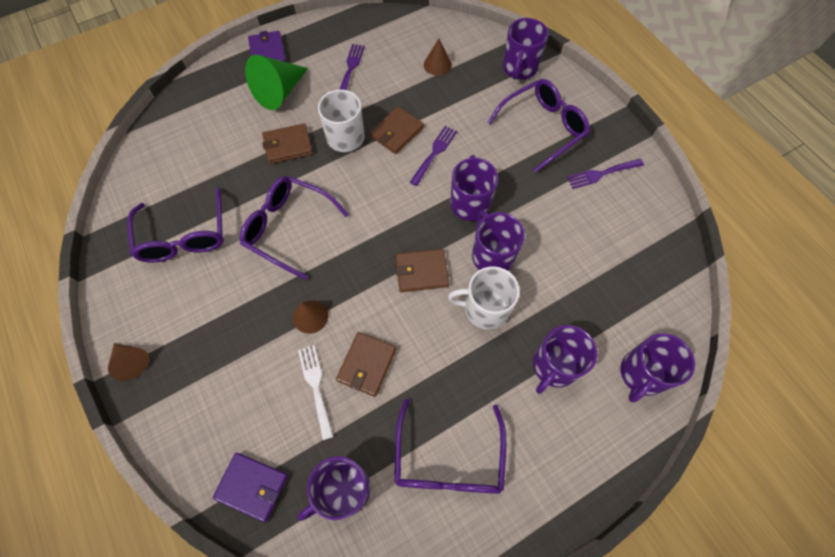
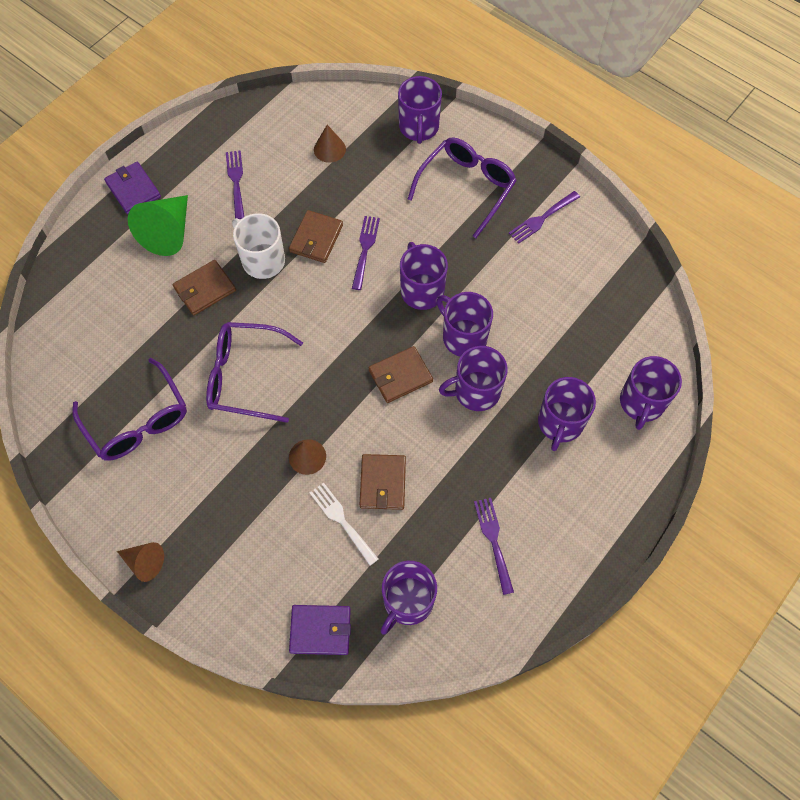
camera: 20 degrees left, 0 degrees up
purple glasses [394,399,506,494] -> purple fork [474,498,514,595]
white mug [448,266,520,330] -> purple mug [439,346,508,411]

